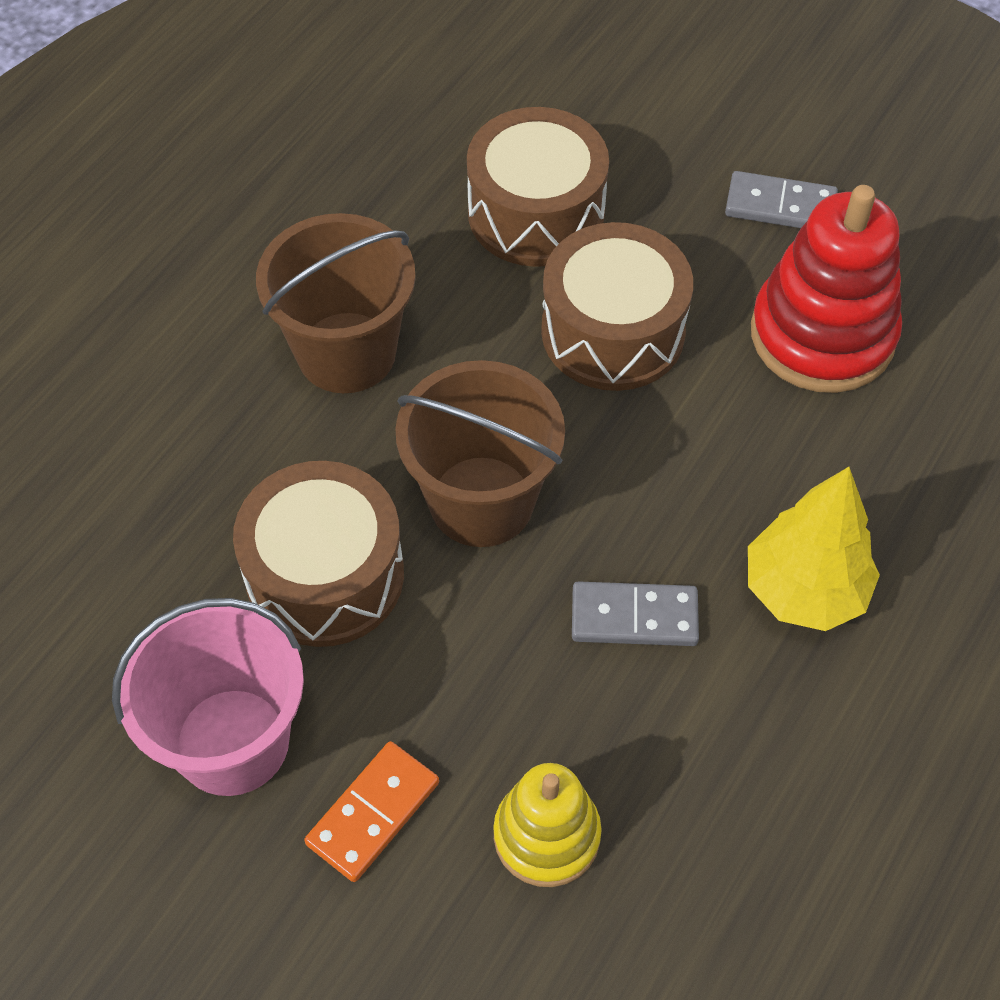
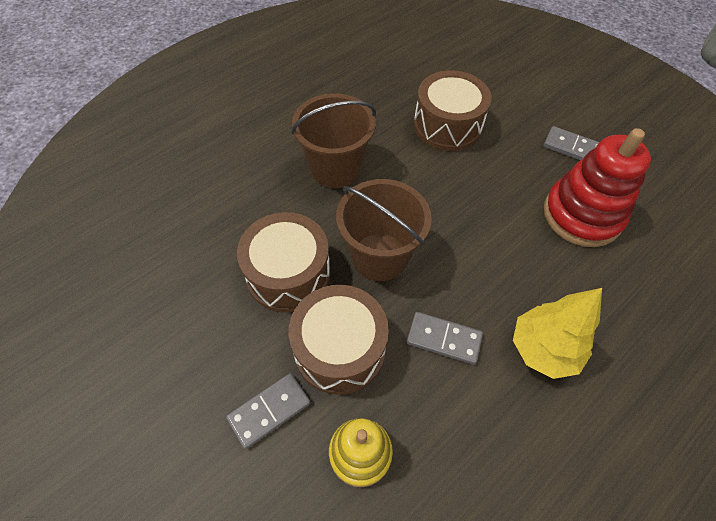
camera: 15 degrees right, 0 degrees up
pink bucket [112,598,304,796] -> none
orange domino [304,741,439,882] -> grey domino [226,373,311,449]
brown drum [541,222,693,391] -> brown drum moved to [288,285,389,395]

